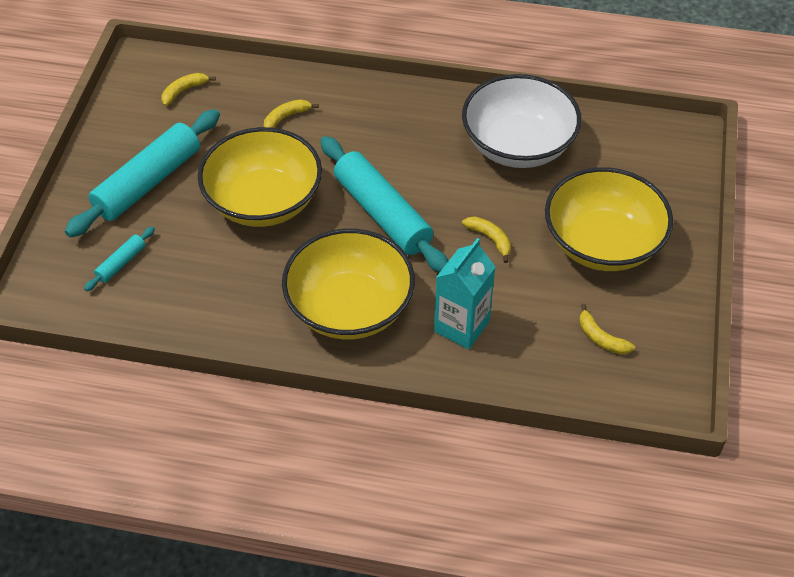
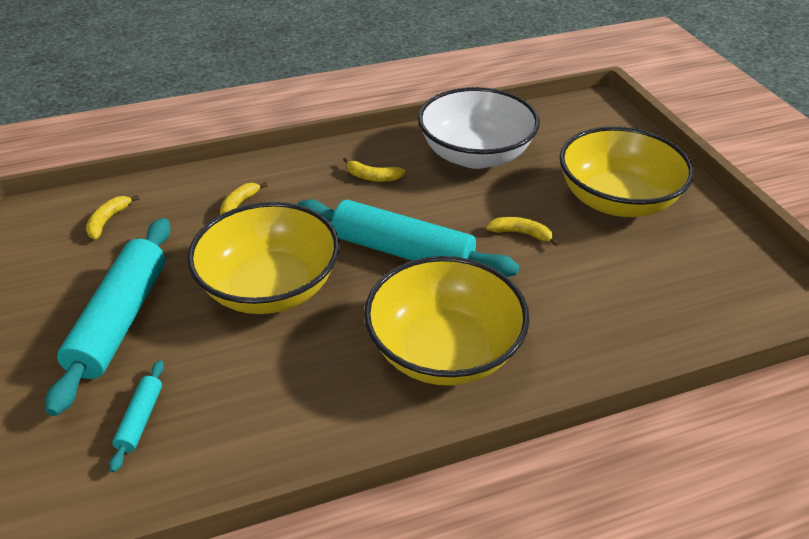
camera: 30 degrees left, 10 degrees down
turquoise carton [434,238,495,349] -> none
yellow banana [580,304,635,354] -> yellow banana moved to [343,157,405,182]

